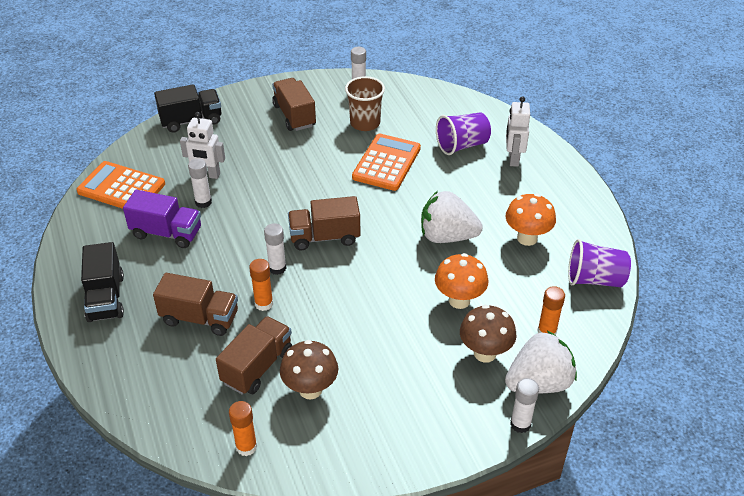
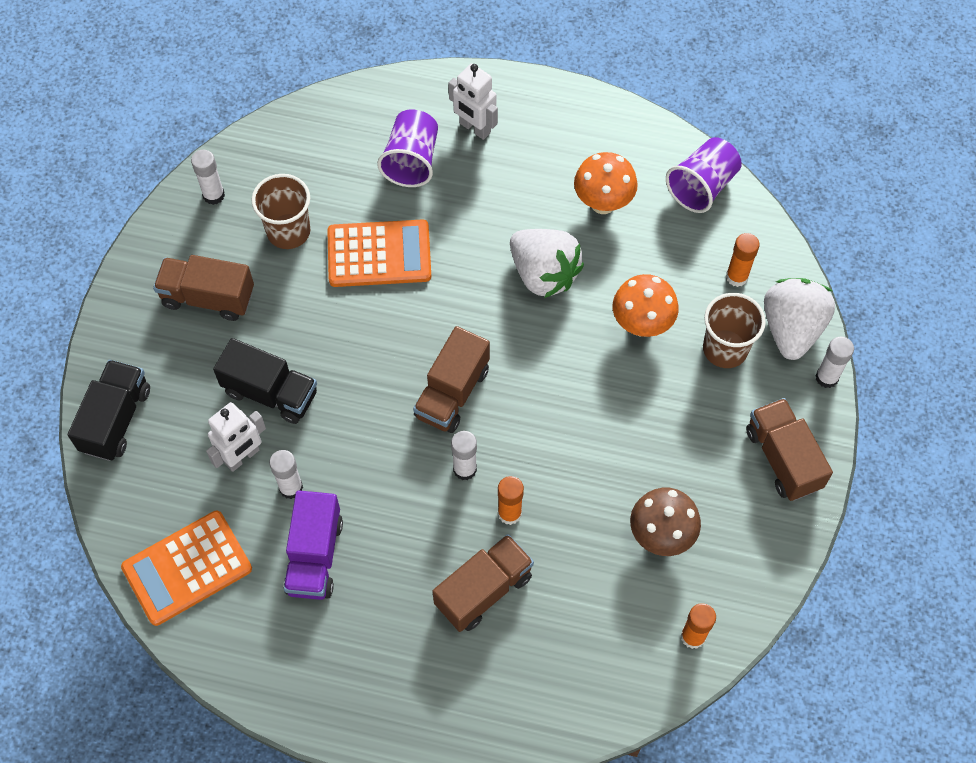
camera: 55 degrees left, 20 degrees up
black truck [81,242,124,322] -> black truck moved to [213,338,317,424]
purple truck [123,190,201,248] -> purple truck turned 135 degrees clockwise [283,490,343,600]
brown truck [216,316,292,395] -> brown truck moved to [746,398,833,501]
orange calculator [352,134,421,191] -> orange calculator turned 120 degrees clockwise [327,220,431,287]
white strawberry [421,191,483,243] -> white strawberry turned 90 degrees counterclockwise [510,229,584,298]
brown mushroom [460,305,516,363] -> brown cup [703,293,766,368]

